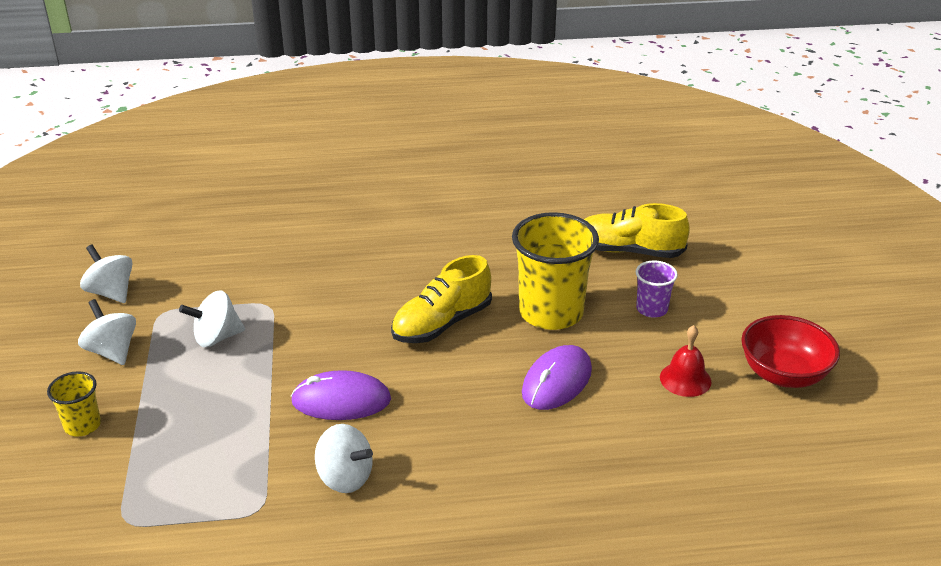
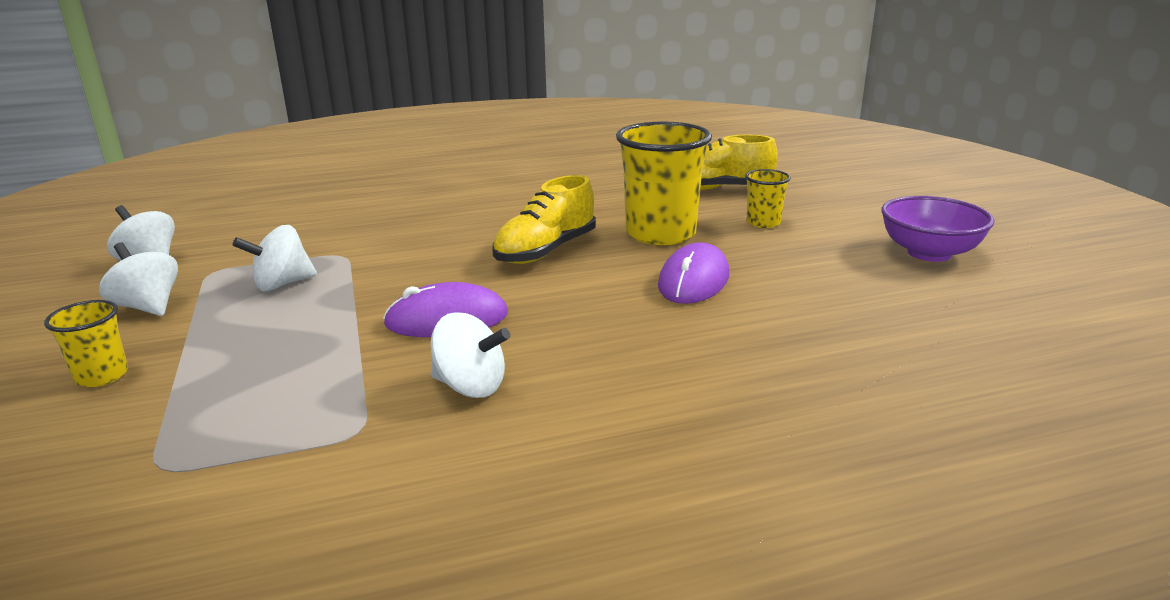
camera: 10 degrees left, 10 degrees down
purple cup [636,261,678,318] -> yellow cup [745,169,791,228]
red bell [660,325,711,397] -> none
red bowl [741,315,840,388] -> purple bowl [881,196,995,262]

